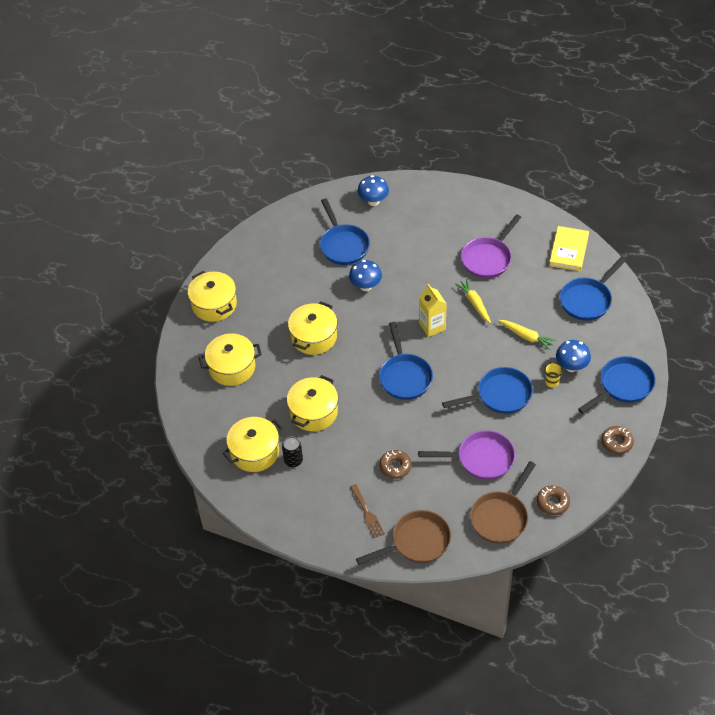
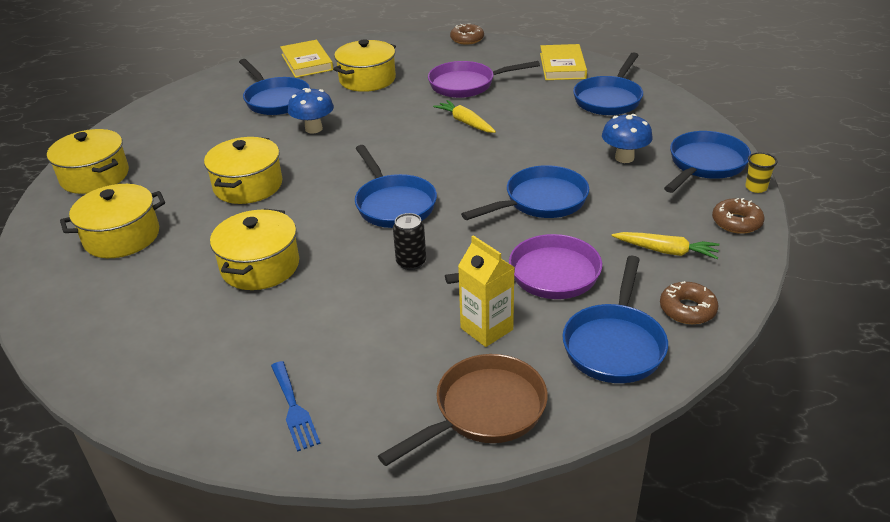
camera: 15 degrees left, 15 degrees down
yellow pot [222,417,283,472] -> yellow pot moved to [333,39,396,92]
black can [282,437,303,467] -> black can moved to [393,213,426,270]
brown fork [350,484,385,538] -> none
blue mushroom [358,175,389,206] -> yellow book [280,40,333,78]
brown donut [379,450,411,479] -> brown donut moved to [450,23,484,45]
yellow carton [419,284,447,337] -> yellow carton moved to [458,235,515,347]
purple pan [461,214,521,278] -> purple pan turned 60 degrees clockwise [428,61,540,98]
brown pan [470,461,536,544] -> blue pan [563,256,668,383]
yellow carrot [498,320,556,350] -> yellow carrot moved to [612,232,720,259]
yellow cup [544,362,563,387] -> yellow cup moved to [745,152,778,193]
none -> blue fork [271,361,320,452]

